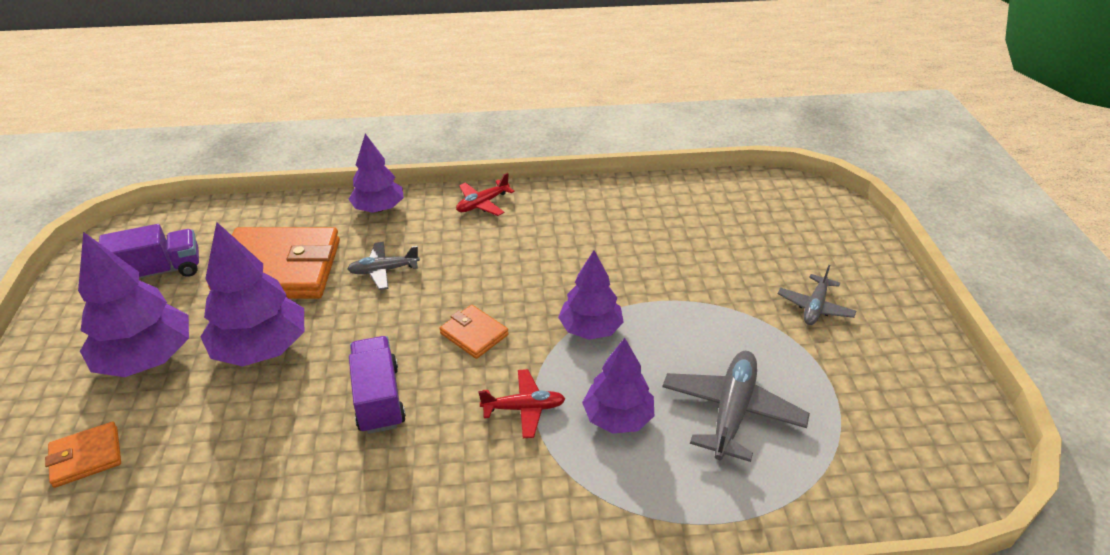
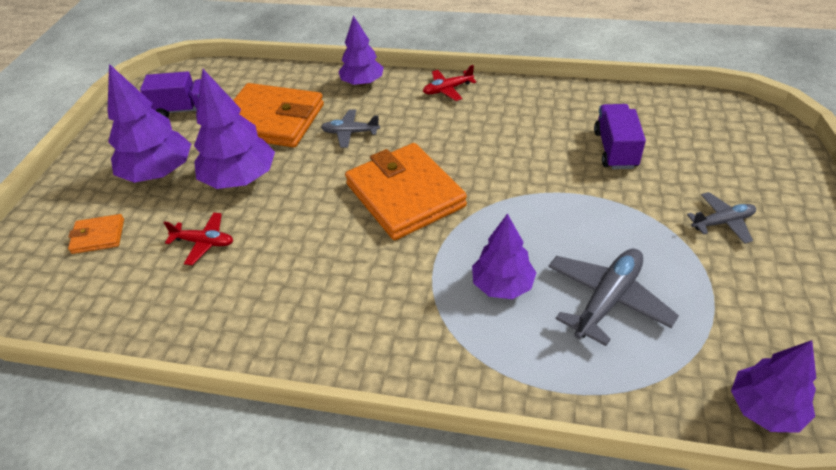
camera: 20 degrees right, 5 degrees up
purple truck [349,336,406,434] -> purple truck moved to [594,104,646,169]
orange wallet [440,305,509,359] -> orange wallet [345,143,467,240], size x2.17
red plane [478,369,565,438] -> red plane moved to [163,213,233,265]
purple tree [558,250,624,340] -> purple tree moved to [731,340,816,433]
grey plane [778,265,856,325] -> grey plane turned 150 degrees counterclockwise [687,192,756,244]

